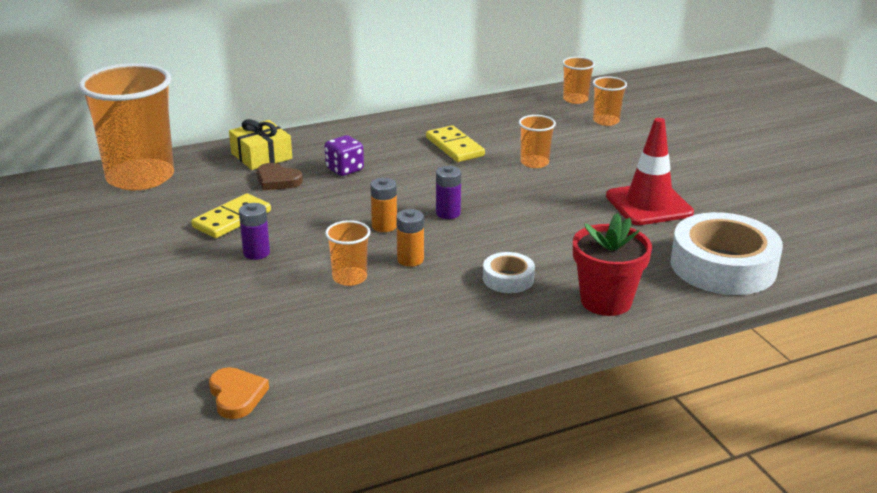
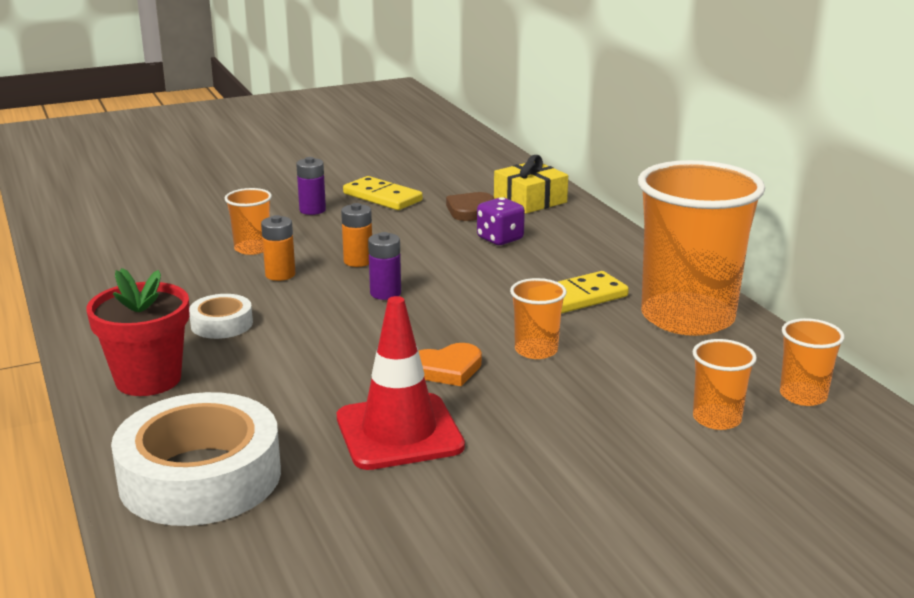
camera: 90 degrees right, 5 degrees down
orange cup [79,63,174,191] -> orange cup moved to [638,160,765,336]
orange heart [209,367,269,419] -> orange heart moved to [419,343,482,386]

